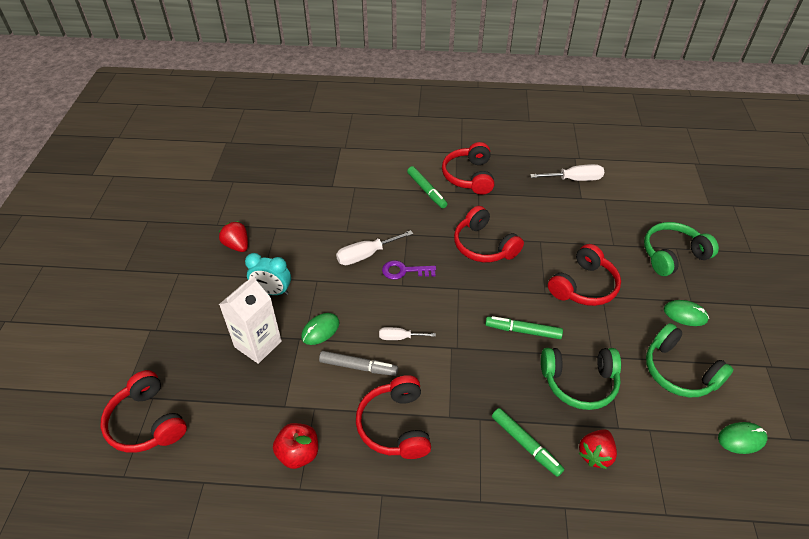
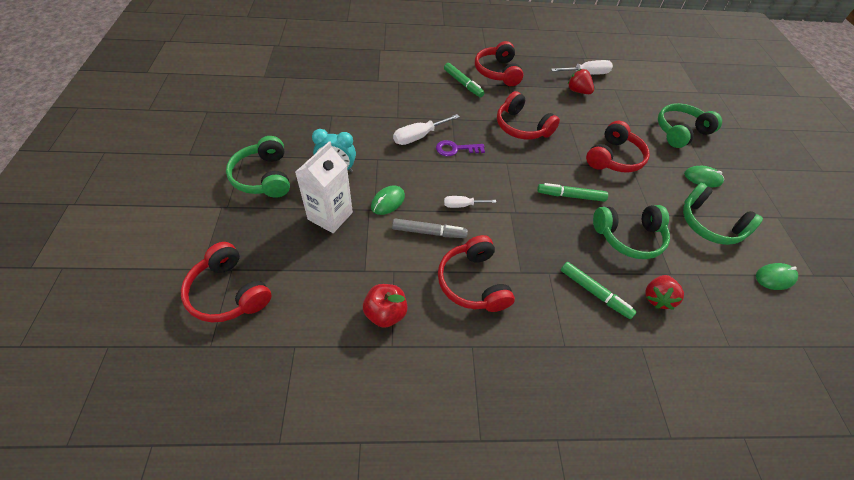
camera: 10 degrees left, 5 degrees up
red strawberry [219,221,248,252] -> red strawberry moved to [568,69,594,94]
none -> green headphones [226,136,290,198]

